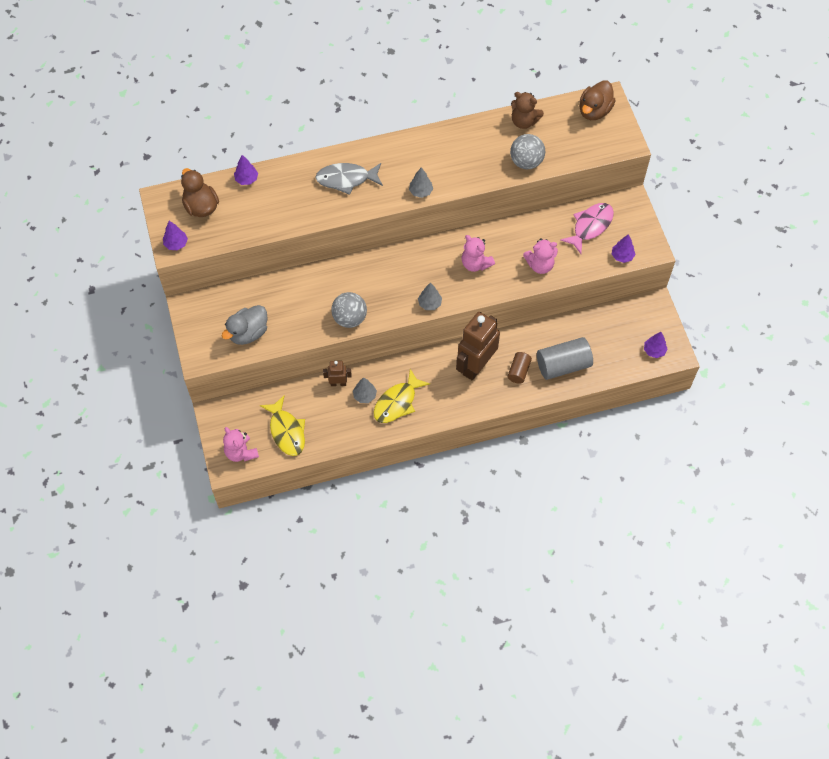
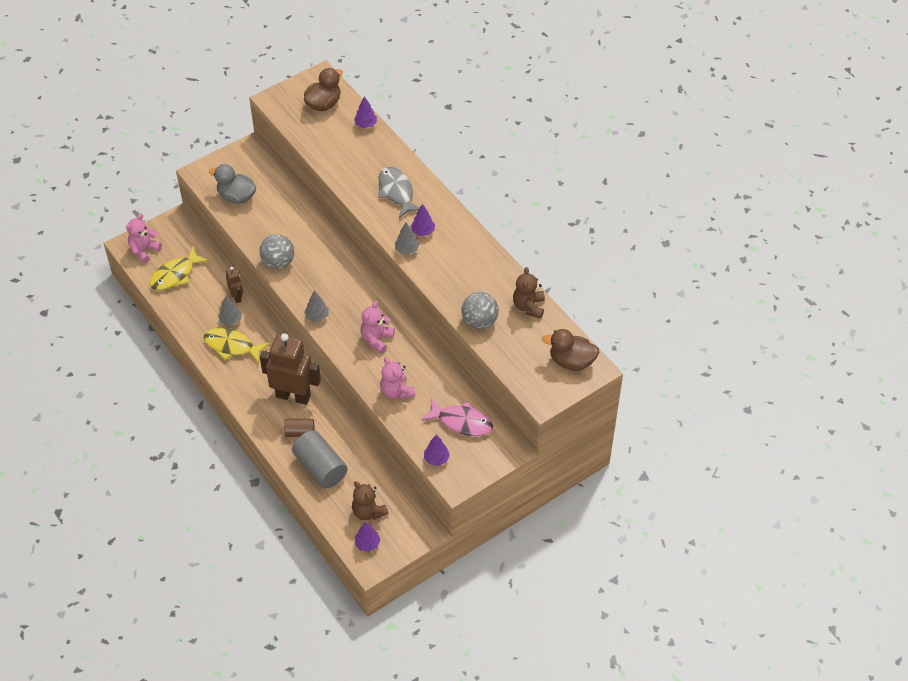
camera: 70 degrees right, 10 degrees down
purple tree [163,221,188,250] -> purple tree moved to [411,204,435,236]
none -> brown teddy bear [352,481,388,520]

